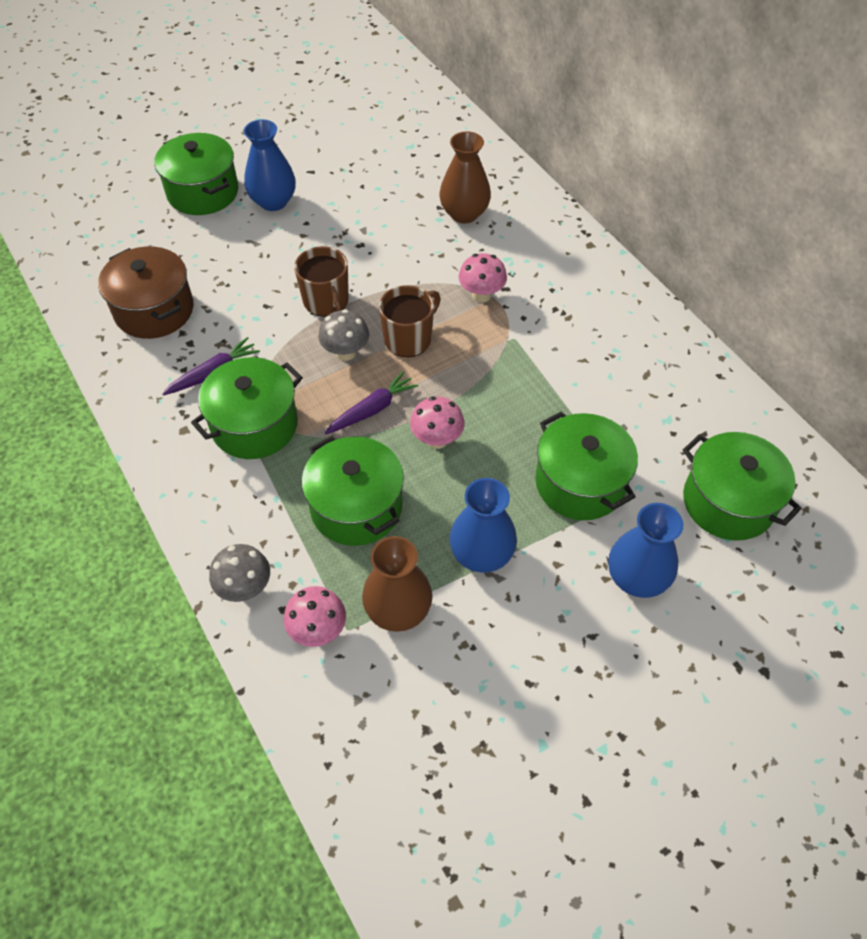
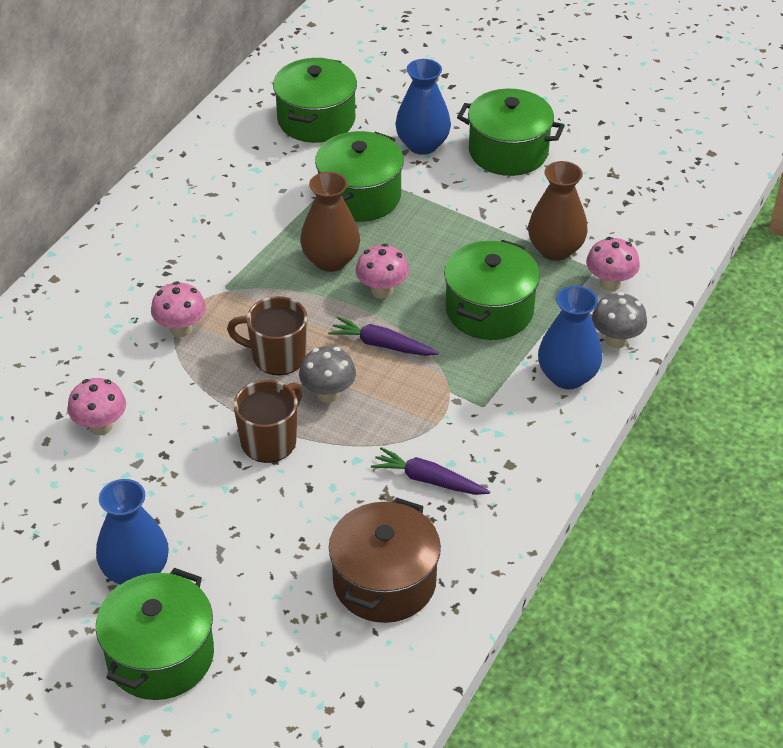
camera: 120 degrees left, 10 degrees down
green pot [191,357,303,459] -> green pot moved to [457,89,565,176]
brown vase [439,131,491,223] -> brown vase moved to [300,172,360,272]
blue vase [449,478,517,573] -> blue vase moved to [538,286,602,389]
none -> pink mushroom [67,378,126,435]

